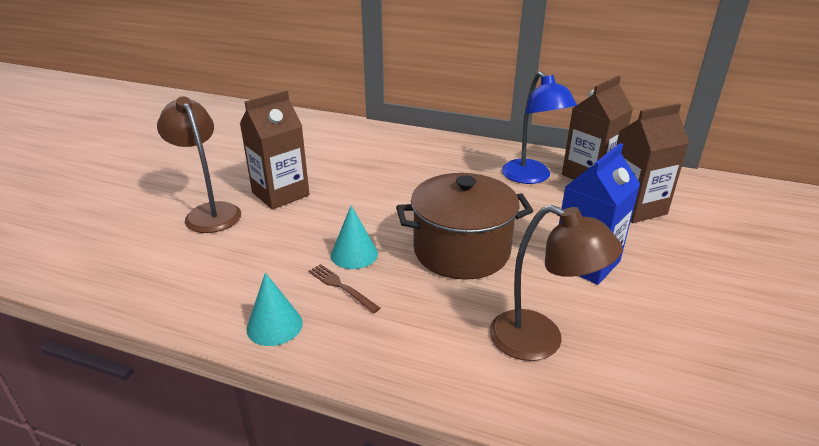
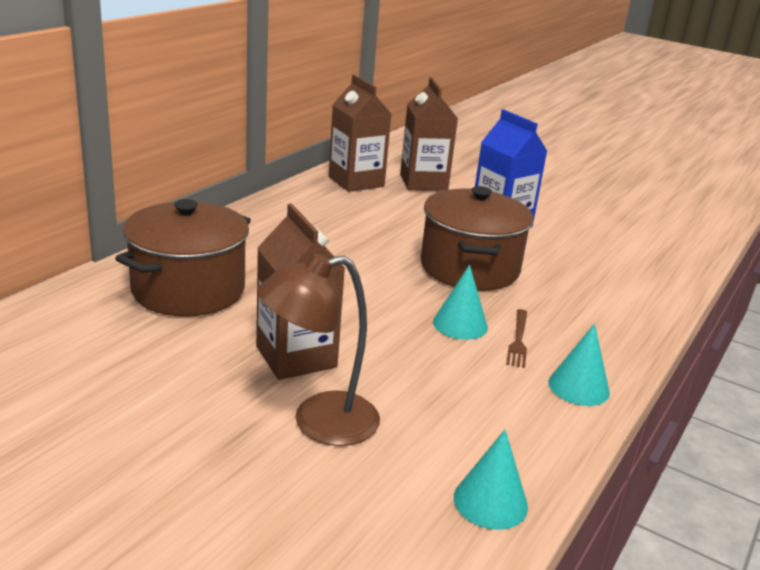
camera: 80 degrees left, 5 degrees down
brown fork [309,264,380,313] -> brown fork turned 45 degrees counterclockwise [506,309,527,368]
brown lamp [490,205,623,361] -> none
blue lamp [502,71,577,184] -> none
none -> brown pot [115,199,251,317]
none -> turquoise cone [454,430,528,530]

